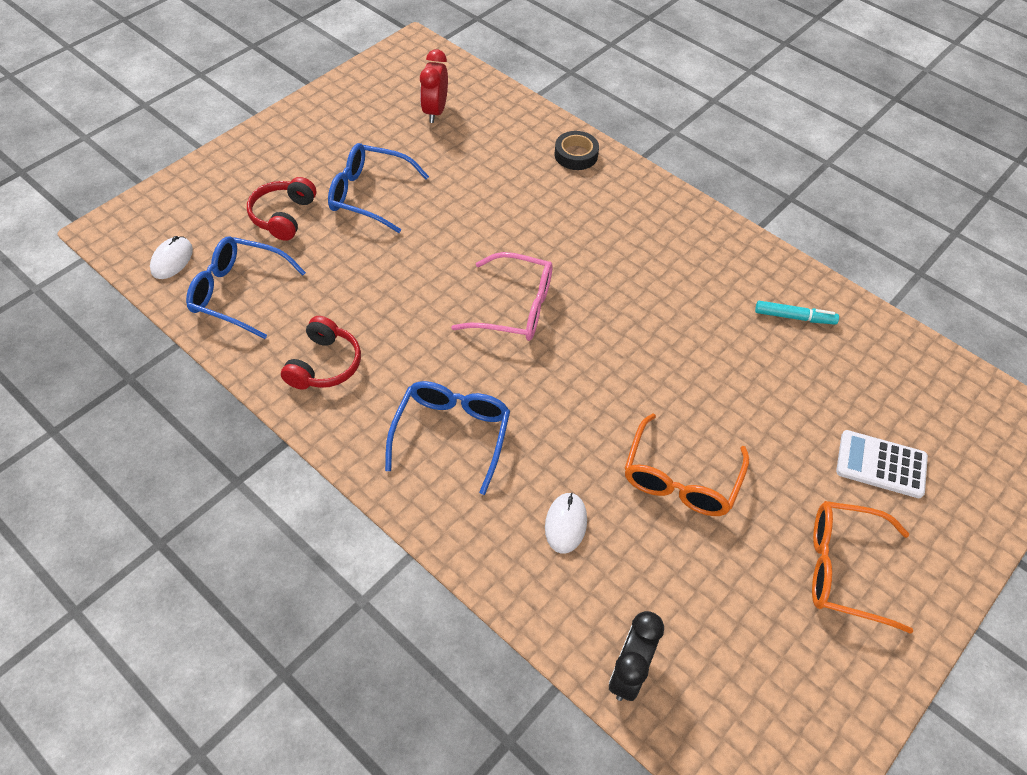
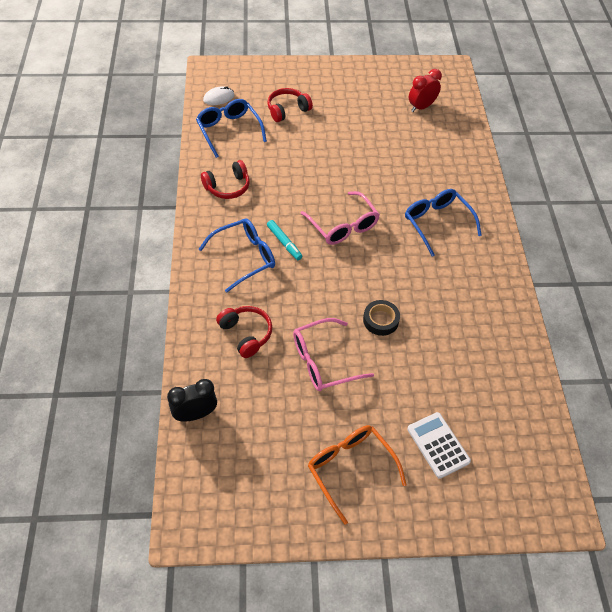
camera: 45 degrees right, 0 degrees up
blue glasses [328,143,429,233] -> blue glasses moved to [405,189,482,256]
white mouse [545,492,587,553] -> red headphones [216,306,272,358]
black tape [555,131,599,170] -> black tape moved to [363,300,400,336]
orange glasses [624,413,749,516] -> pink glasses [293,318,374,391]
turquoise marker [755,301,839,325] -> turquoise marker moved to [267,220,303,260]

